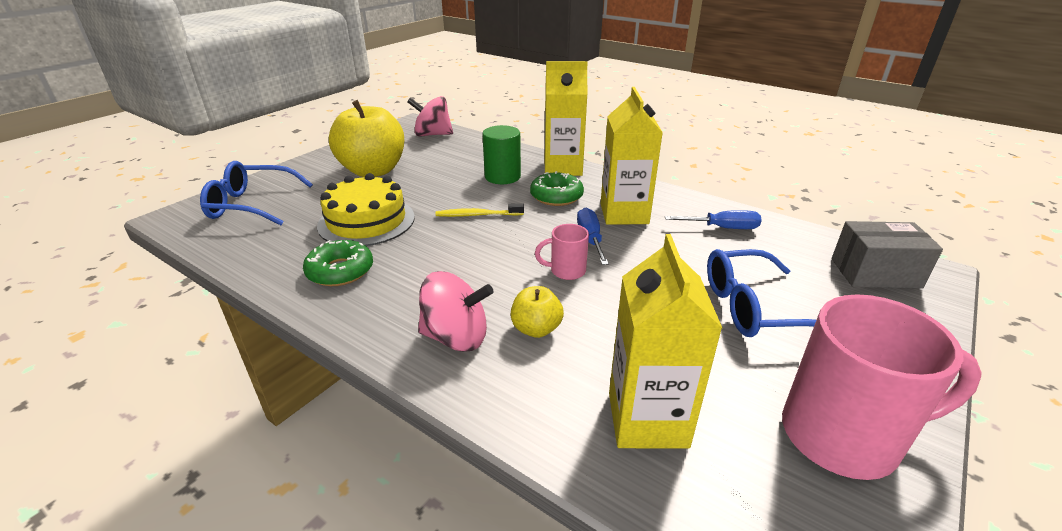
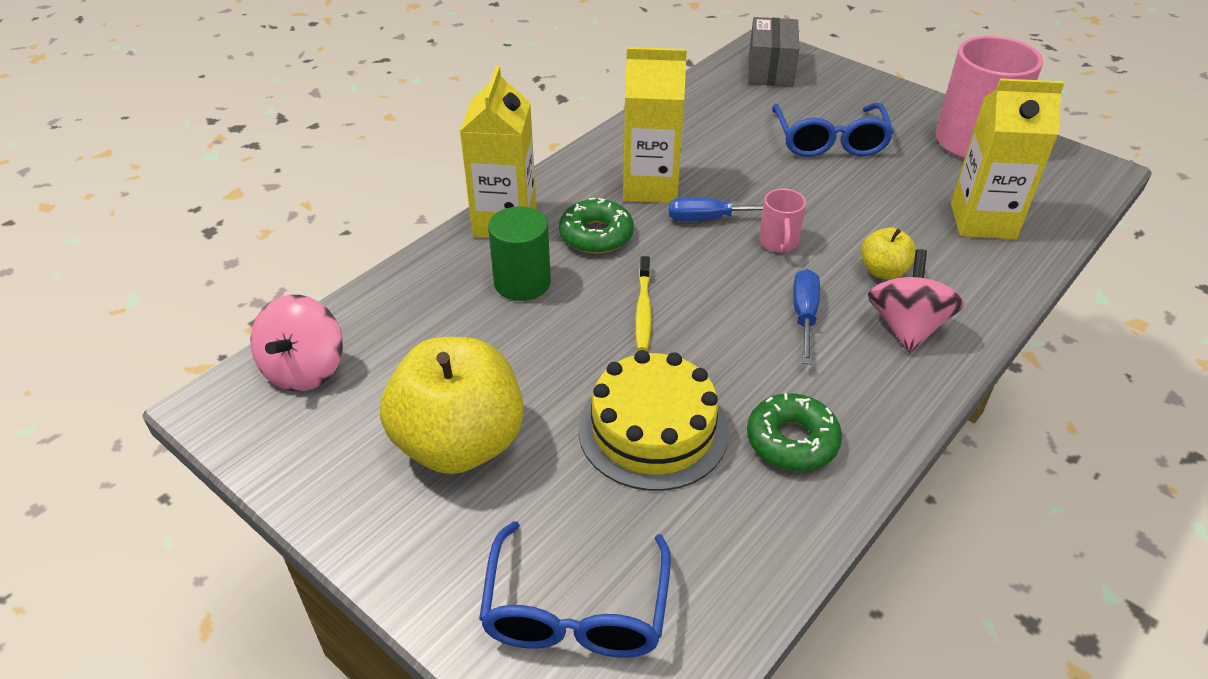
camera: 85 degrees left, 10 degrees up
blue screwdriver [665,210,762,229] -> blue screwdriver moved to [793,269,820,365]

